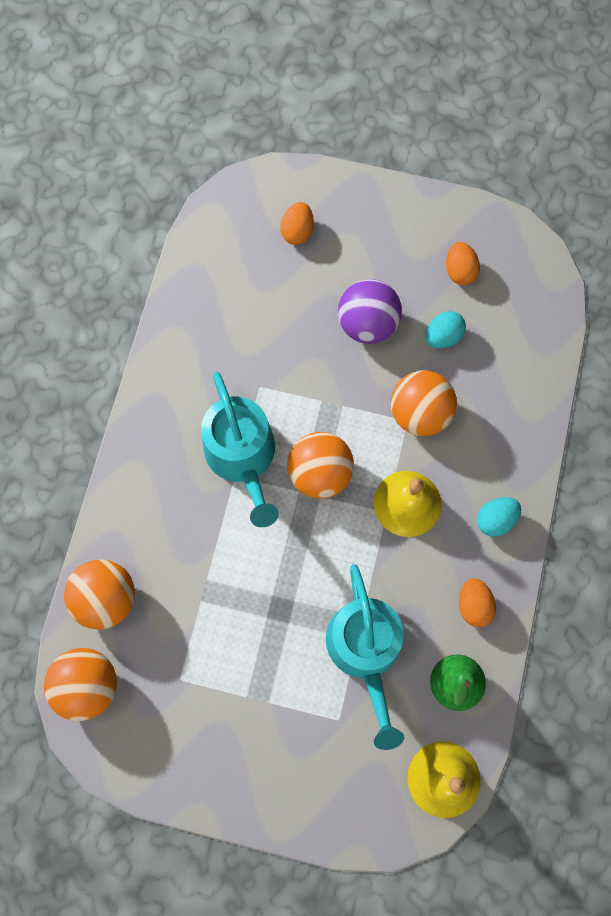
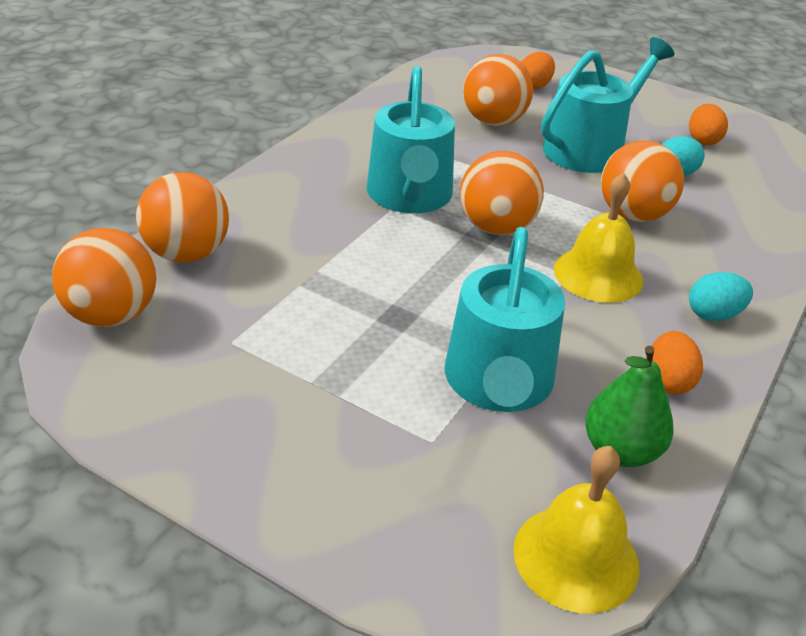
camera: 15 degrees right, 35 degrees down
purple ball [338,279,402,344] -> turquoise watering can [541,37,675,173]
none -> orange ball [463,54,533,126]

